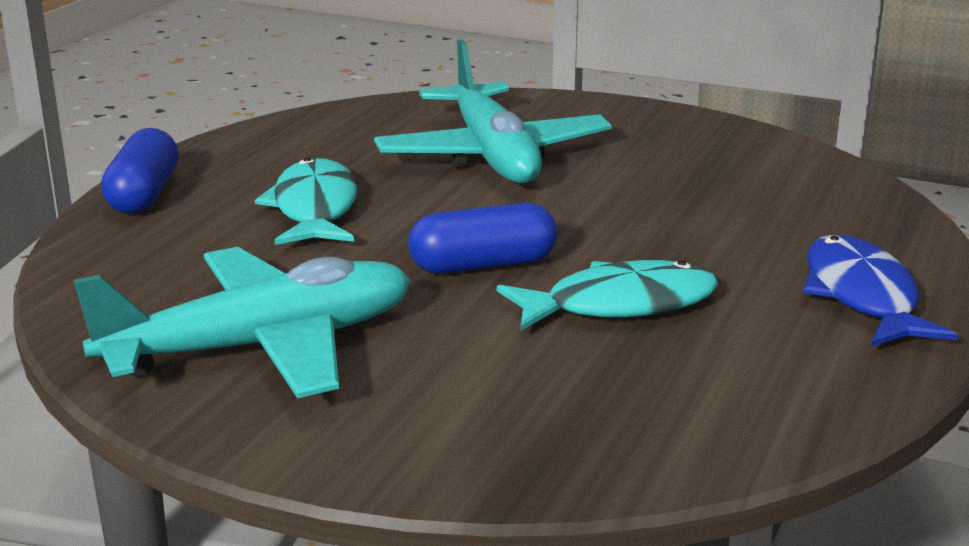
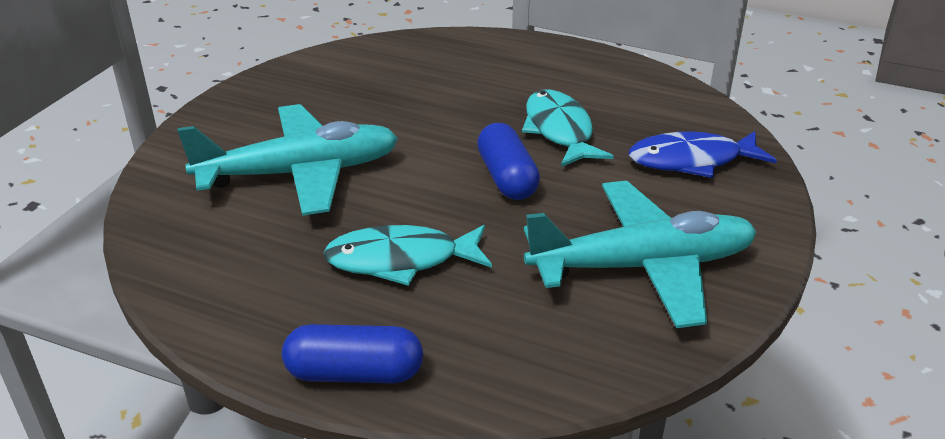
camera: 90 degrees left, 10 degrees up
turquoise plane [74,247,411,398] -> turquoise plane turned 105 degrees clockwise [524,180,757,328]
blue fish [803,235,958,346] -> blue fish moved to [629,131,777,178]

